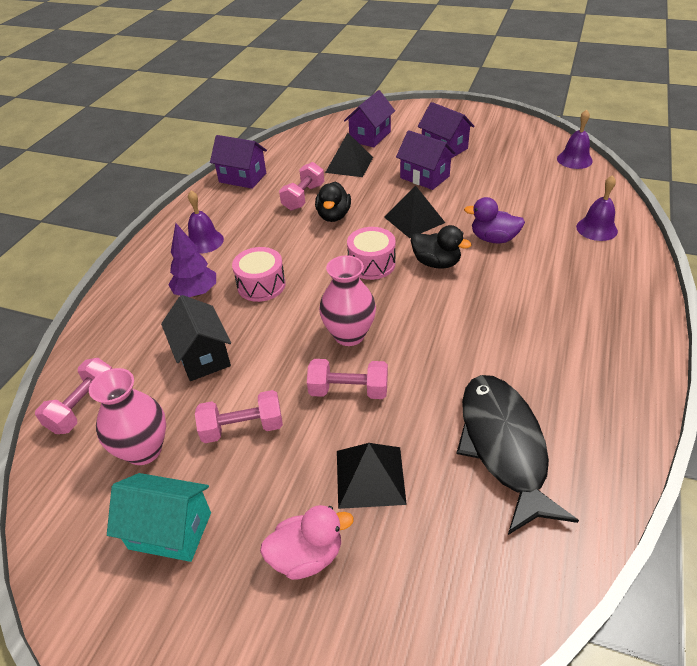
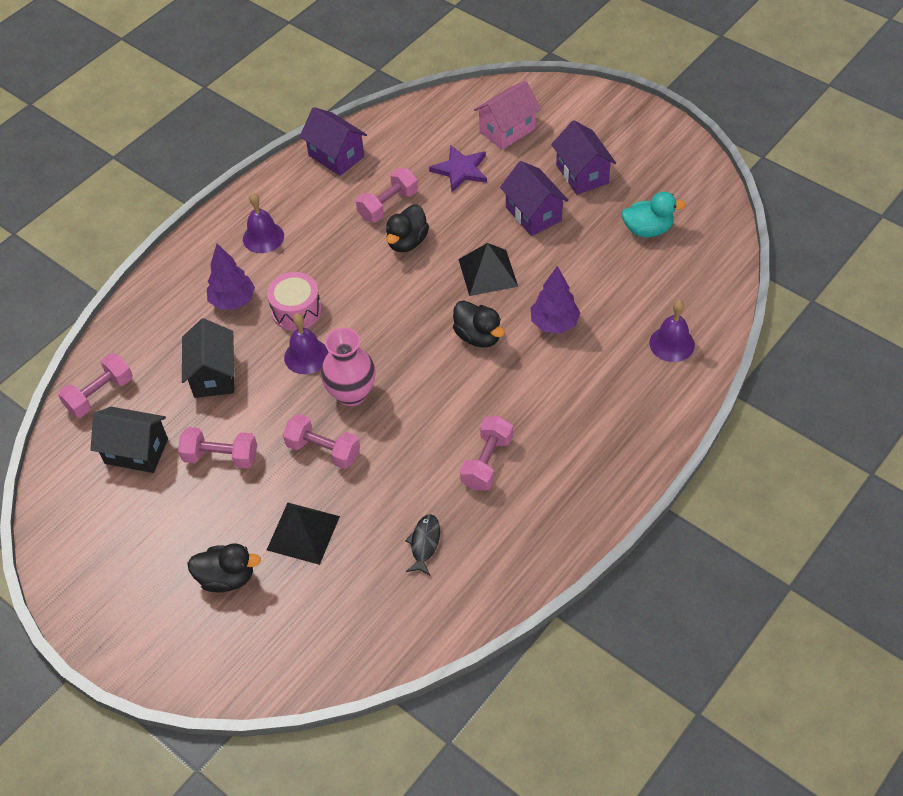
camera: 20 degrees right, 10 degrees up
pink vase [89,368,166,465] -> black house [90,407,168,473]
turquoise house [107,473,211,562] -> none
pink duck [260,505,354,580] -> black duck [187,543,261,593]
black pyramid [325,133,373,177] -> purple star [429,145,487,192]
purple house [344,90,395,147] -> pink house [474,81,541,150]
pink drum [347,227,396,280] -> none
black fish [456,375,579,535] -> black fish [405,514,440,575], size x0.42
purple duck [464,197,525,243] -> purple tree [531,266,580,333]
purple bell [557,110,593,169] -> purple bell moved to [284,313,329,374]
none -> pink dumbbell [460,416,513,490]
none -> turquoise duck [622,192,686,237]

